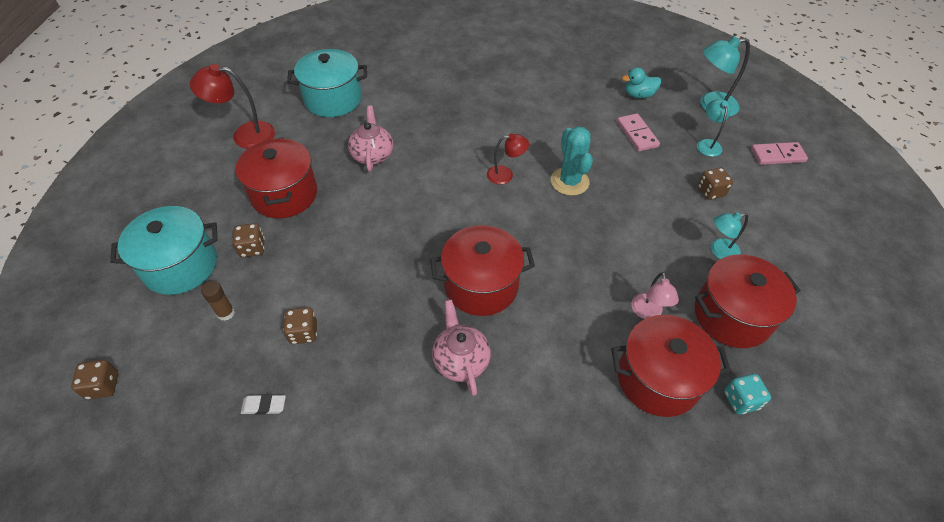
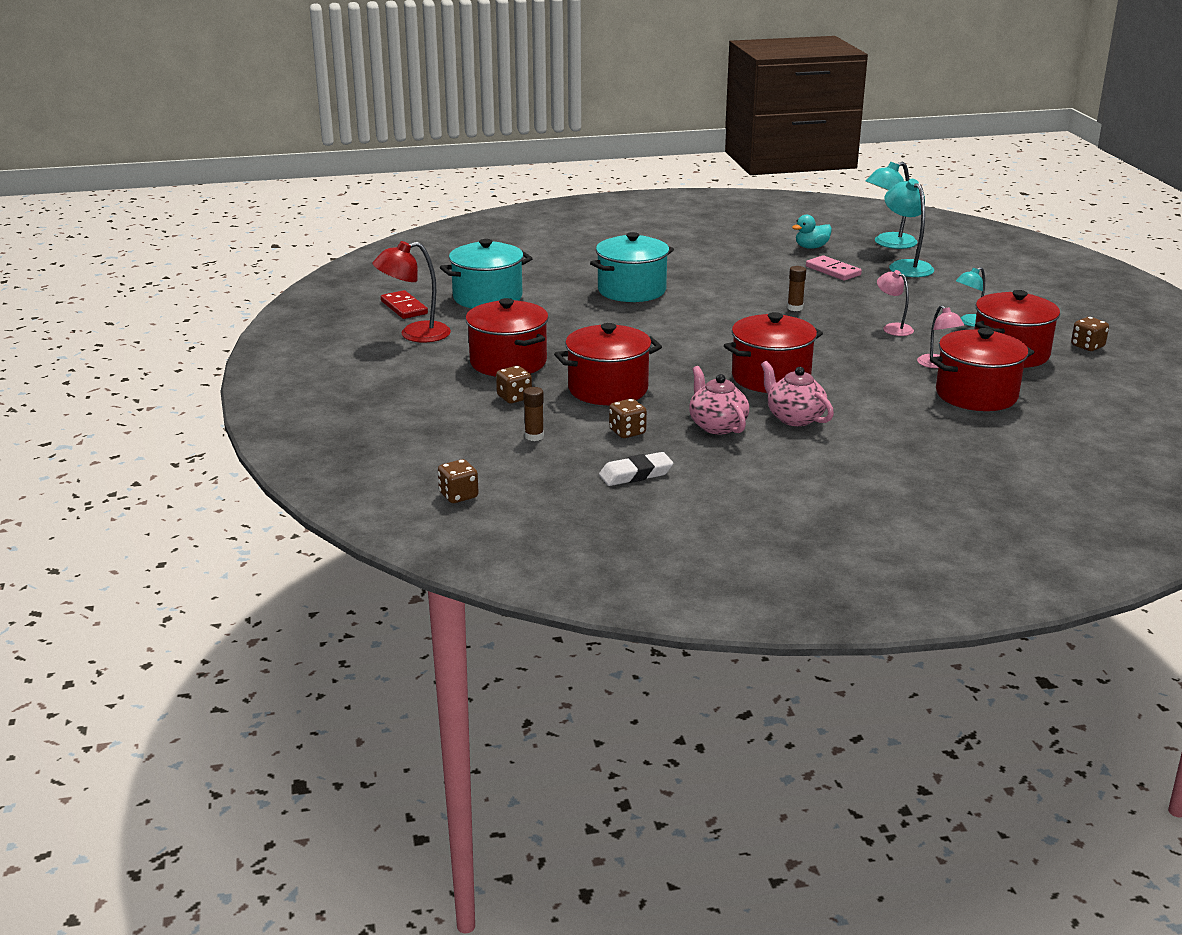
camera: 20 degrees left, 25 degrees down
turquoise pot [110,206,218,295] -> turquoise pot moved to [590,232,674,302]
white eraser [241,394,286,415] -> white eraser [599,452,674,486], size x1.53
pink teapot [348,106,393,172] -> pink teapot moved to [689,366,749,434]
red lamp [487,134,529,184] -> none
turquoise cactus [551,126,593,196] -> brown glue stick [787,266,806,311]
turquoise lamp [697,99,731,157] -> turquoise lamp [884,179,934,277], size x1.63
brown dice [698,167,733,200] -> brown dice moved to [1071,317,1109,351]
turquoise dice [724,374,771,415] -> none
pink domino [751,142,808,165] -> none
none -> red domino [381,290,428,319]
none -> red pot [554,323,662,405]
none -> pink lamp [877,270,914,336]

